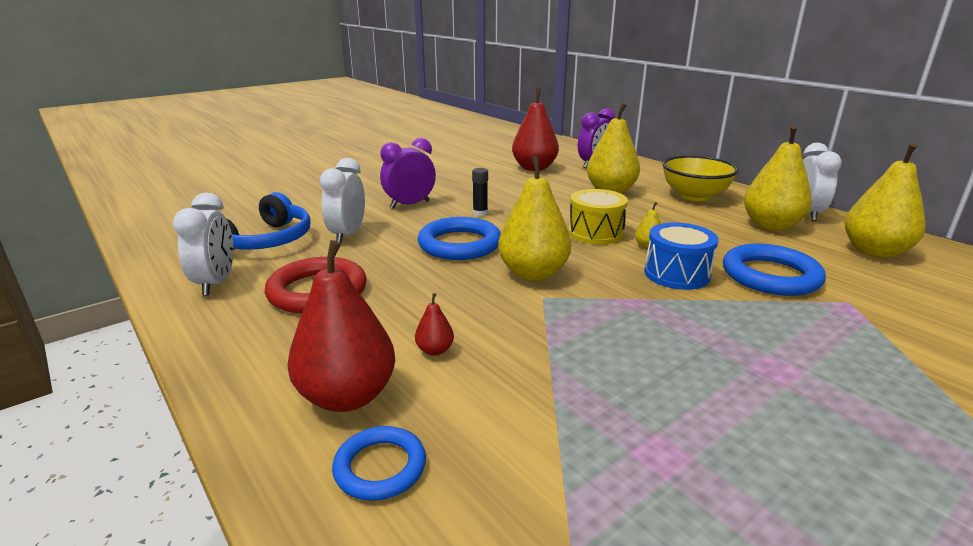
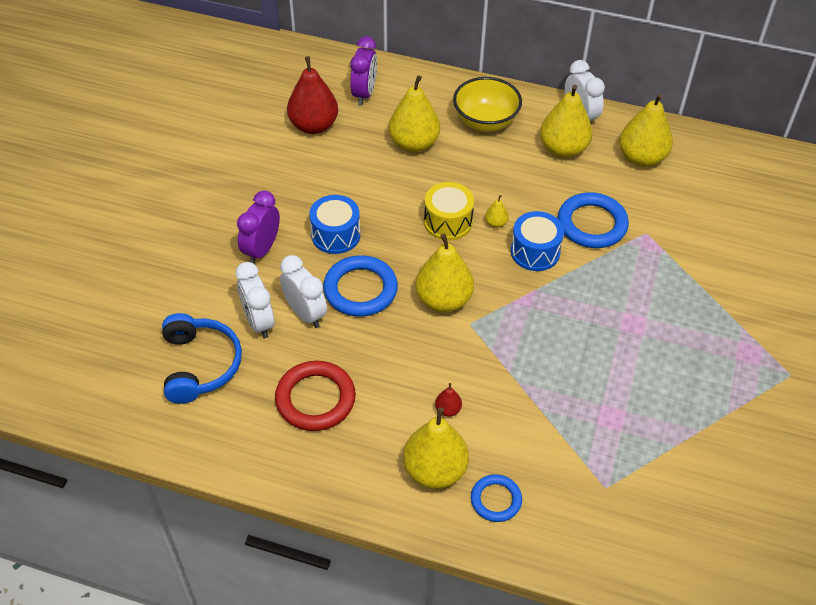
camera: 35 degrees left, 25 degrees up
white clock [173,193,234,296] -> white clock moved to [280,255,327,328]
red pear [288,240,395,412] -> yellow pear [403,407,469,489]
black glue stick [472,168,488,216] -> blue drum [309,195,360,254]

